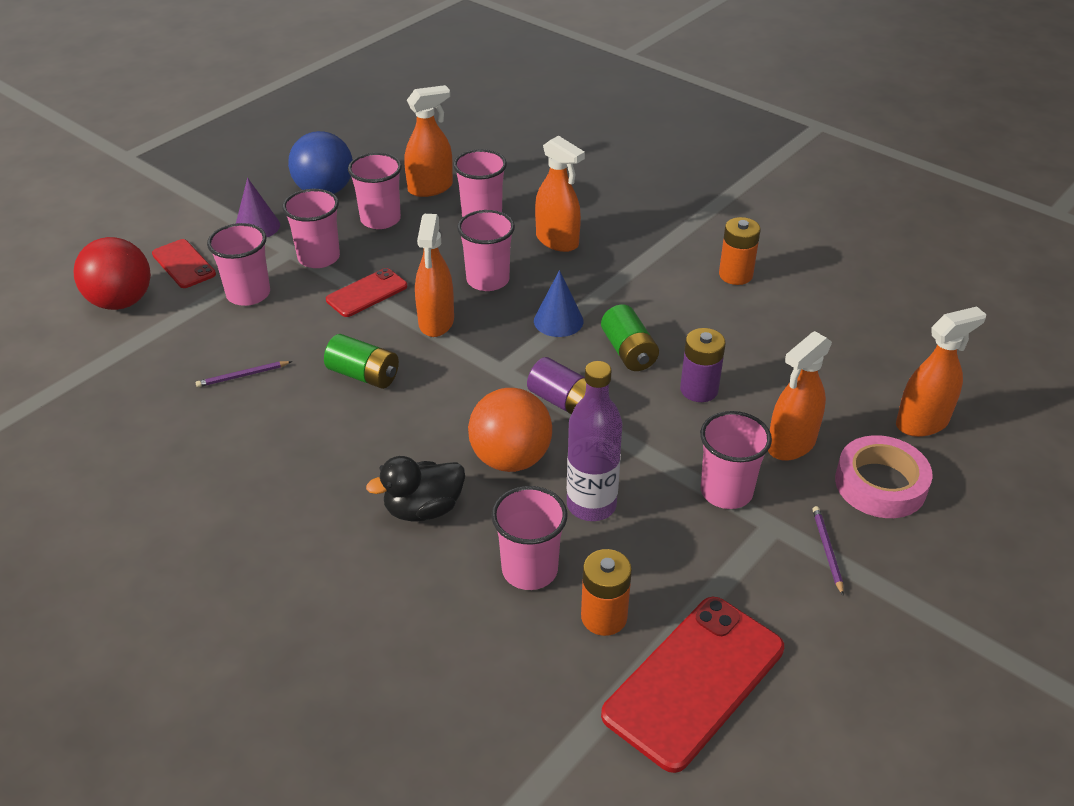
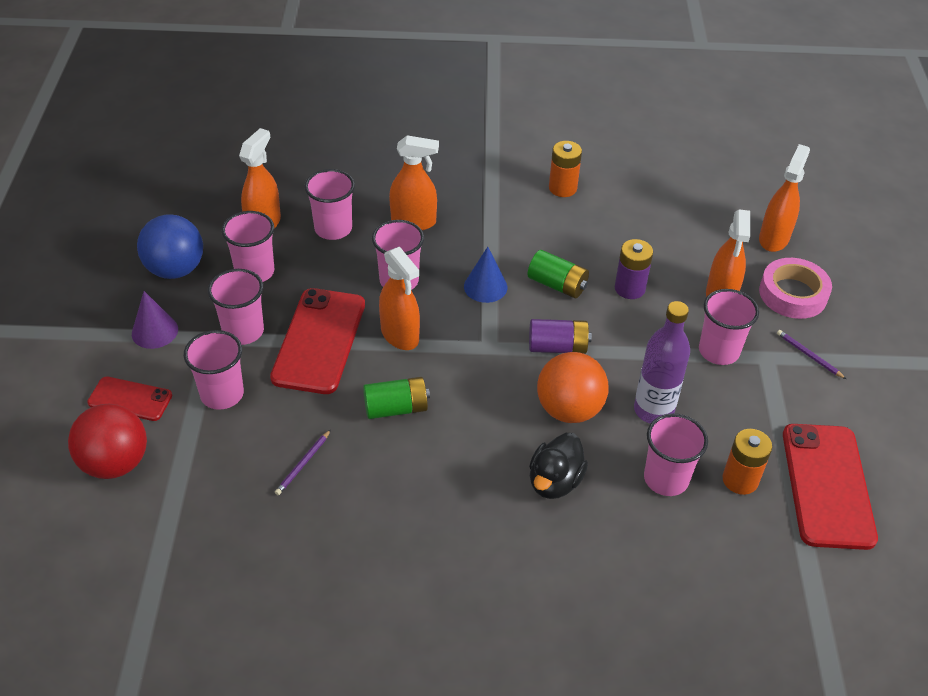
camera: 40 degrees left, 5 degrees up
red phone [326,268,407,317] -> red phone [270,288,365,394], size x1.79

